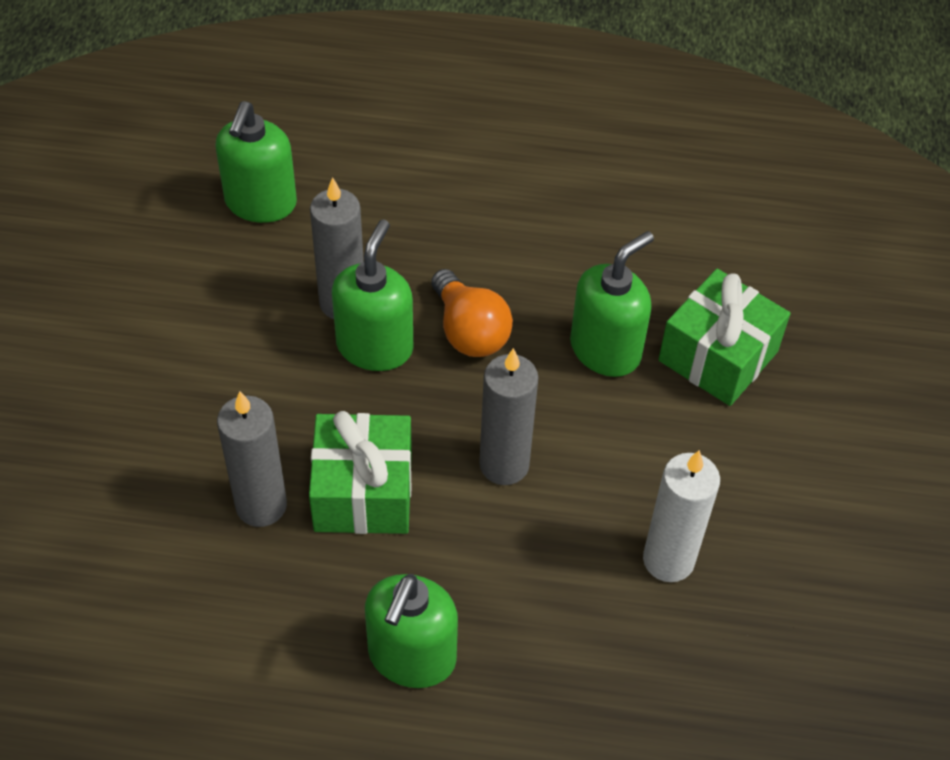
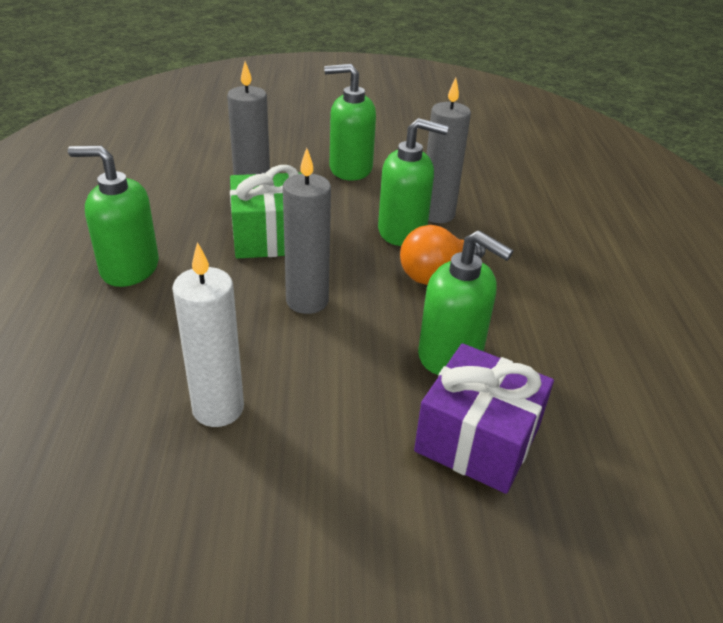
camera: 80 degrees right, 15 degrees down
green soap dispenser [215,101,297,223] -> green soap dispenser moved to [324,64,376,180]
green gift [658,269,791,406] -> purple gift [414,343,554,494]

